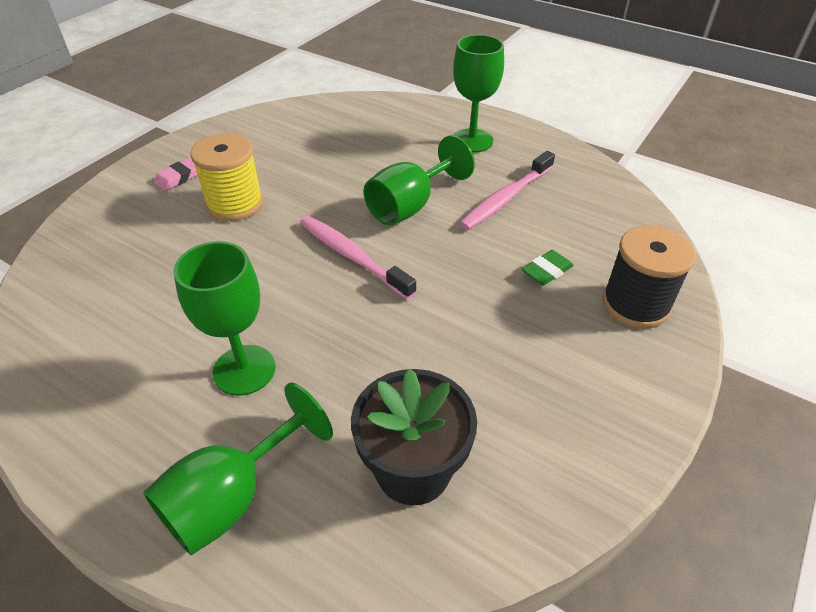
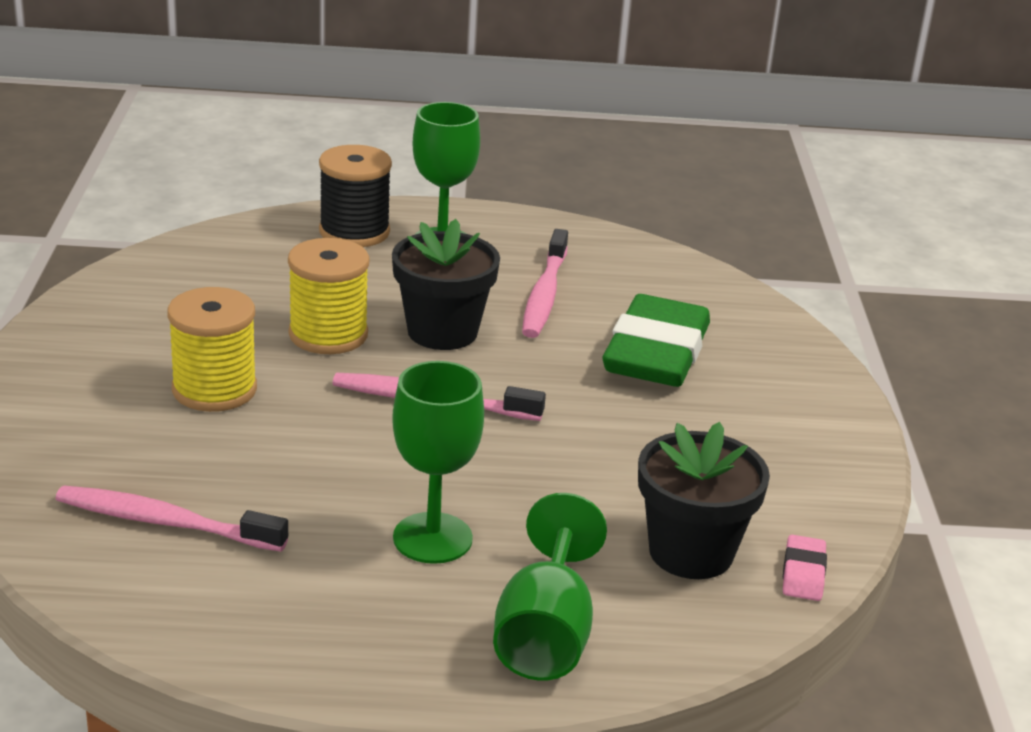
camera: 35 degrees left, 15 degrees down
pink eraser [154,157,198,191] -> pink eraser moved to [783,535,827,601]
green goblet [363,135,475,225] -> black flower pot [392,219,500,350]
green eraser [522,250,574,286] -> green eraser [602,294,710,387], size x2.44
black spool [602,225,696,329] -> black spool moved to [319,145,392,247]
none -> pink toothbrush [56,486,288,552]
none -> yellow spool [288,238,370,354]

